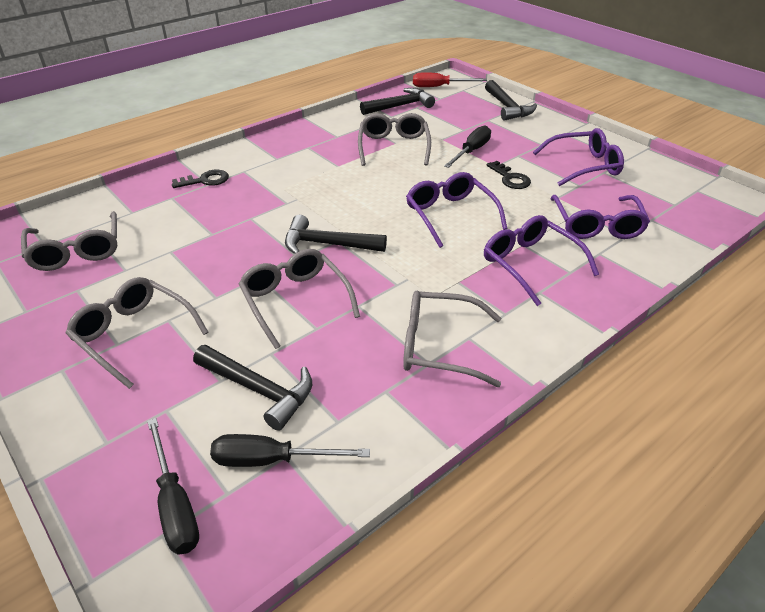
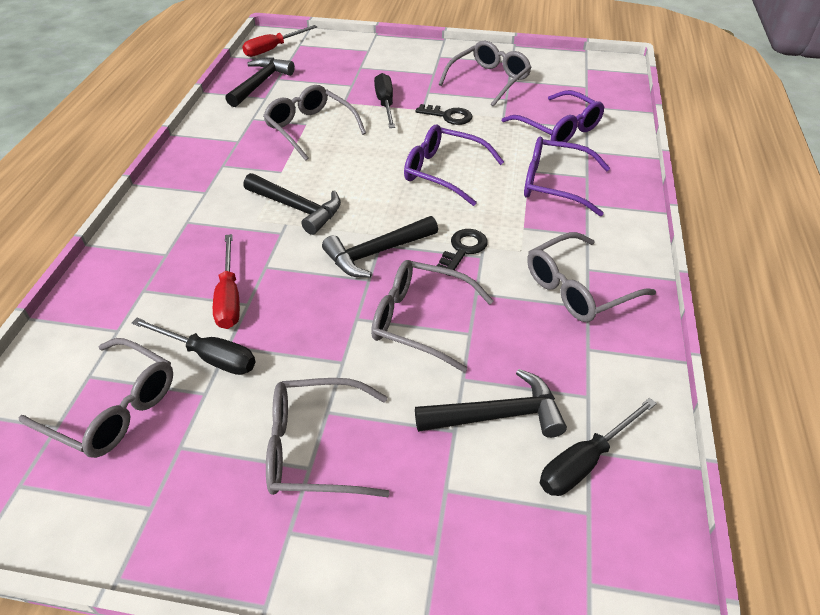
camera: 40 degrees left, 5 degrees up
black screwdriver [147,418,199,554] -> black screwdriver moved to [132,318,256,375]
black key [172,170,229,188] -> black key moved to [437,229,488,276]
black hammer [485,80,537,121] -> black hammer moved to [243,173,341,235]
purple glasses [533,128,624,186] -> grey glasses [438,40,532,107]
none -> red screwdriver [213,234,240,329]

